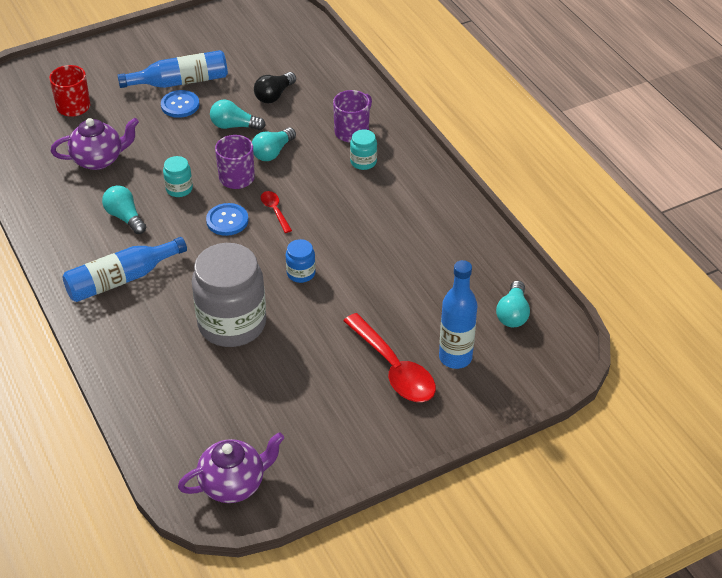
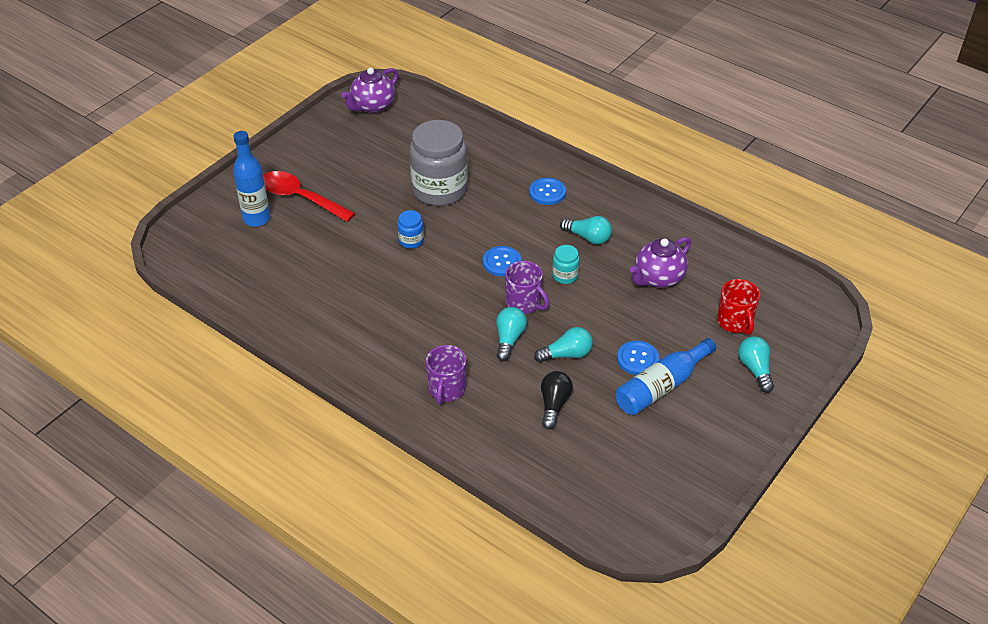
camera: 155 degrees right, 0 degrees up
blue bottle [63,237,187,302] -> blue button [529,178,566,205]
red spoon [261,191,292,233] -> none
turquoise jar [350,129,377,170] -> none
turquoise light bulb [496,280,530,328] -> turquoise light bulb moved to [738,336,774,393]

